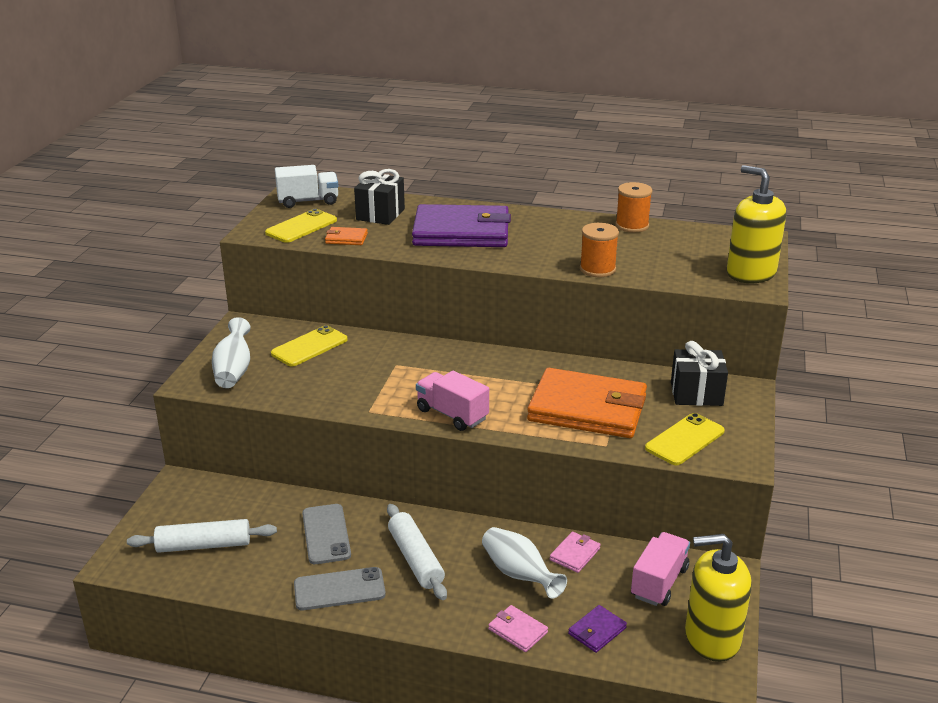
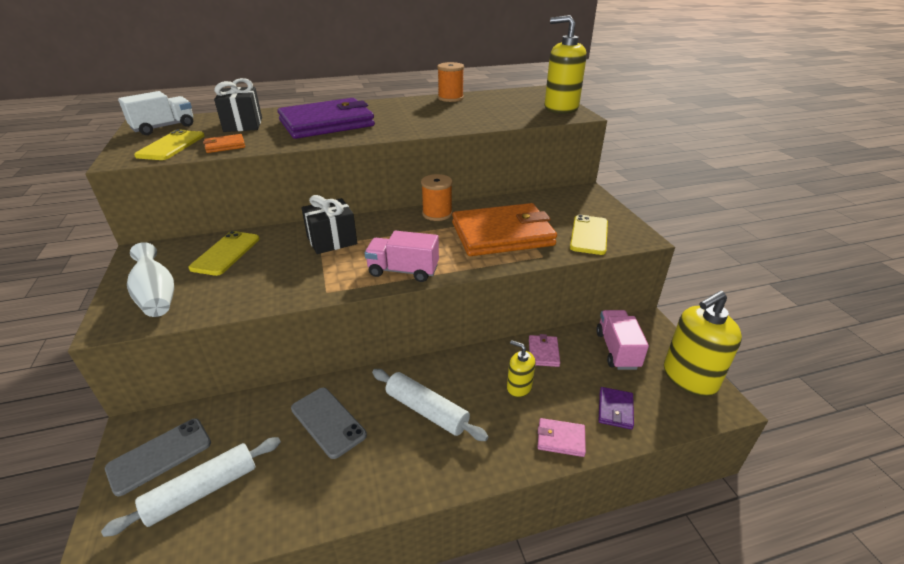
camera: 30 degrees left, 5 degrees up
grey phone [294,567,386,610] -> grey phone moved to [105,418,211,496]
white vase [482,527,567,599] -> yellow soap dispenser [507,340,535,398]
orange spool [580,223,619,277] -> orange spool moved to [421,174,452,221]
black gift [671,341,728,406] -> black gift moved to [301,195,357,254]

